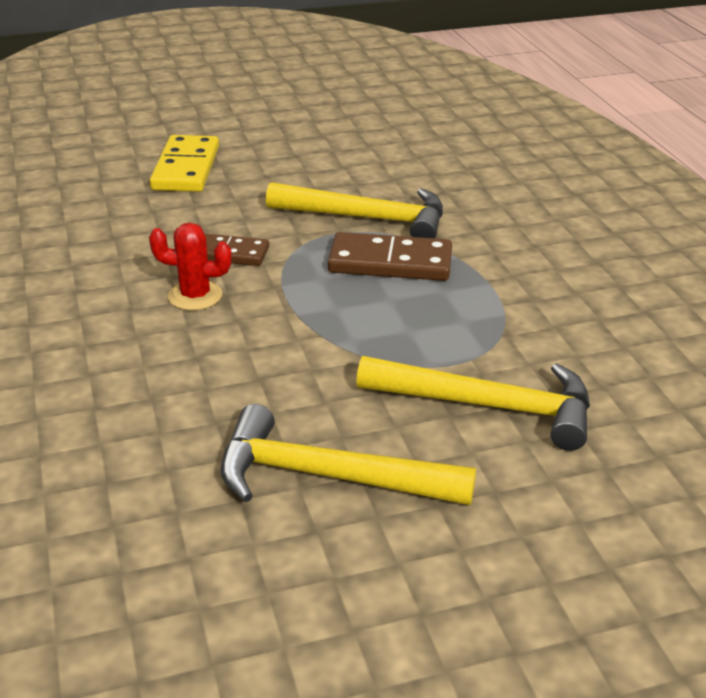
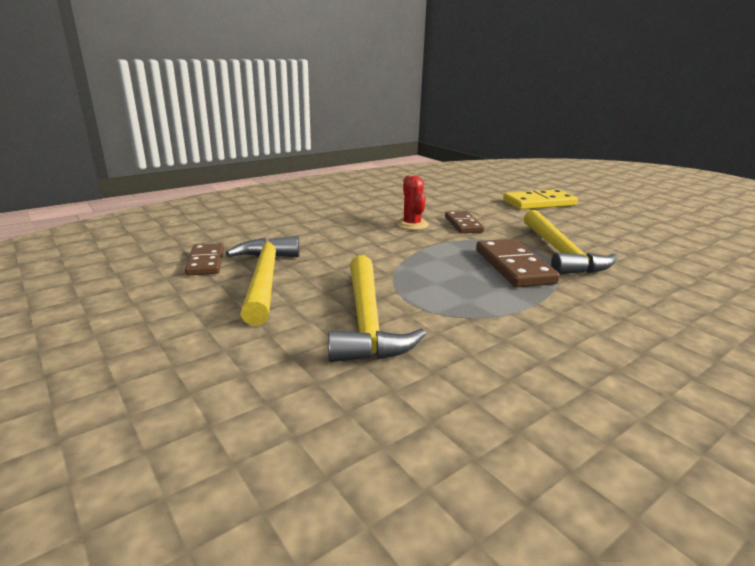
camera: 70 degrees right, 10 degrees down
none -> brown domino [185,243,224,276]

